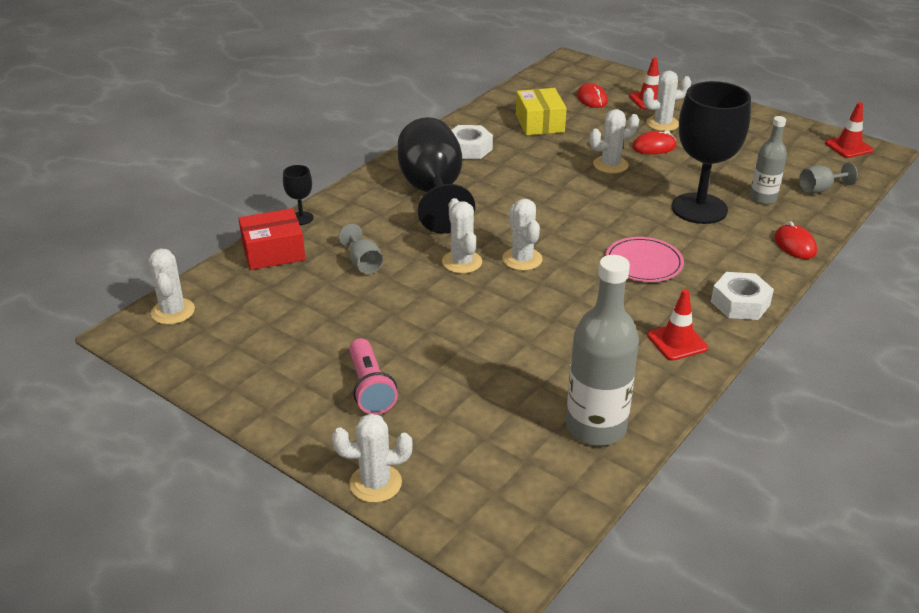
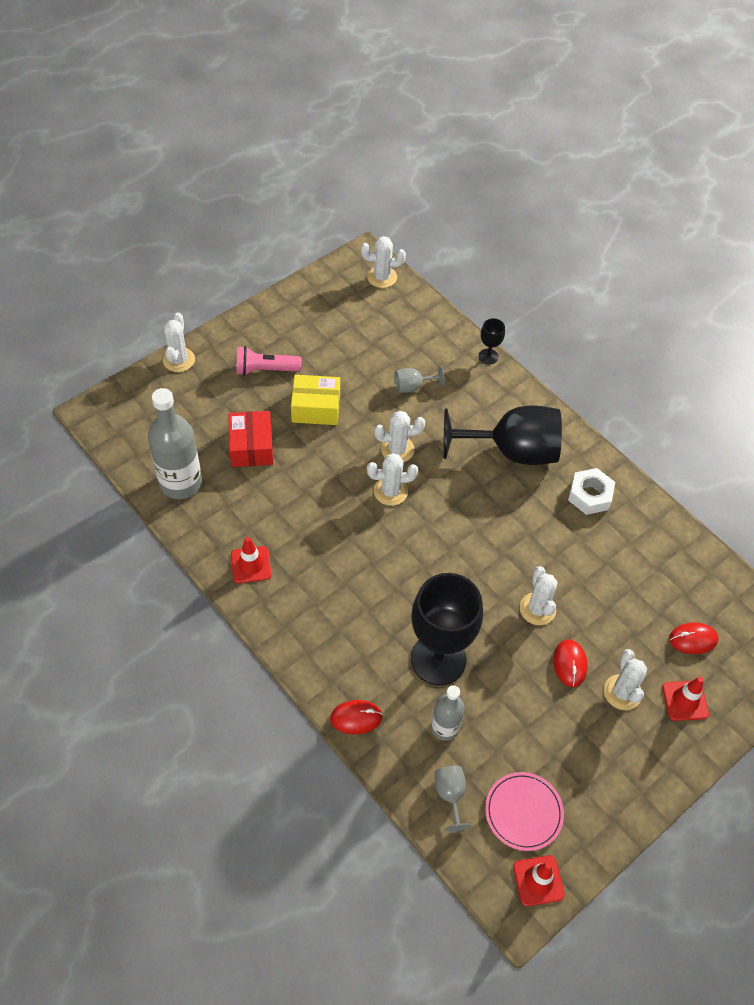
camera: 100 degrees right, 20 degrees up
red box [238,208,305,270] -> red box moved to [228,411,273,467]
yellow box [516,88,567,136] -> yellow box moved to [291,375,340,425]
pink plate [605,237,684,282] -> pink plate moved to [485,772,564,851]
white nut [711,272,774,320] -> none

